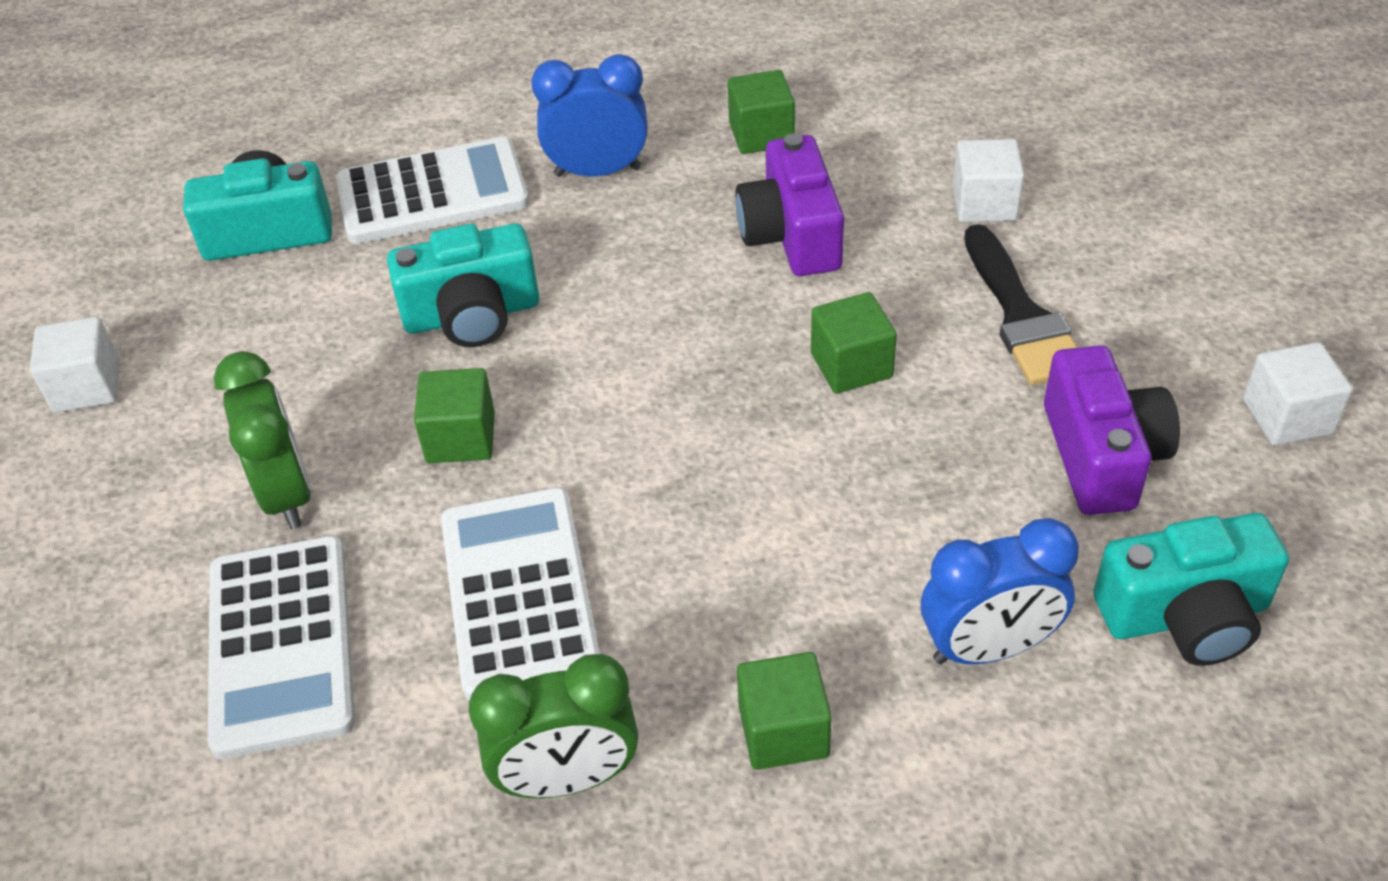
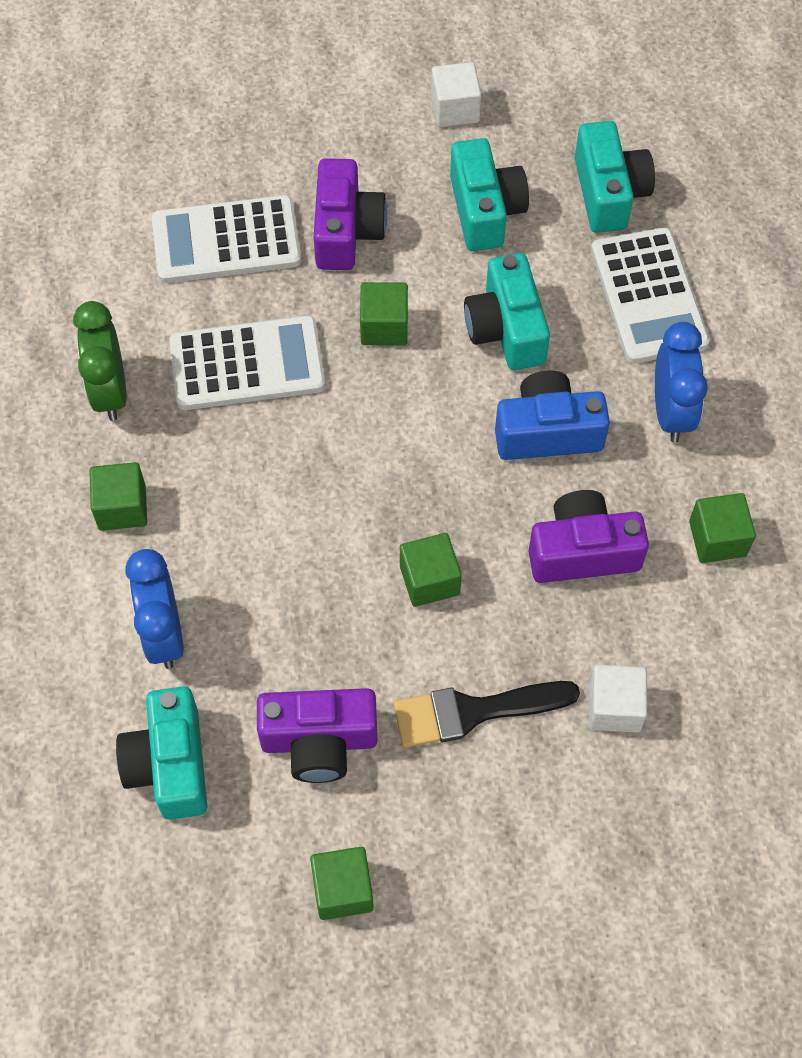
camera: 90 degrees right, 15 degrees up
green clock [214,351,311,529] -> purple camera [314,158,387,270]
white cube [1243,342,1352,446] -> green cube [310,847,374,920]
none -> turquoise camera [450,138,529,251]
none -> blue camera [495,370,610,460]

